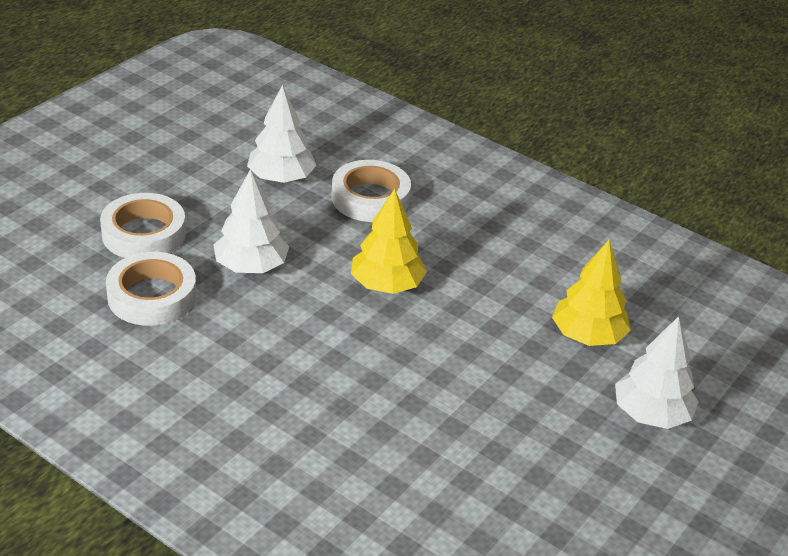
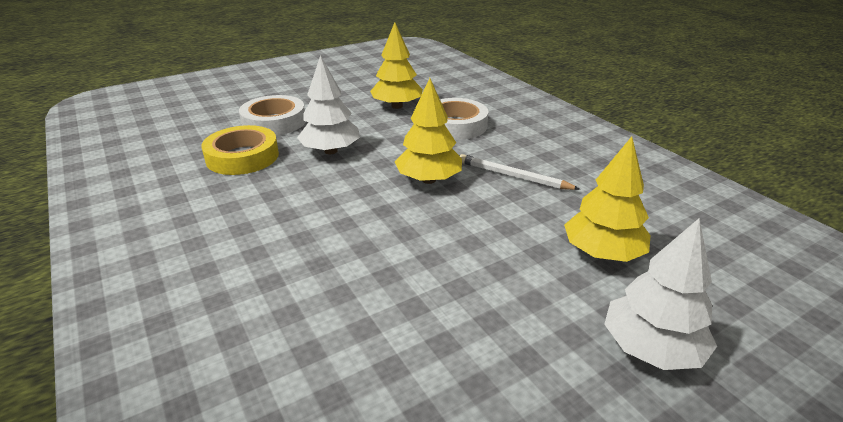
camera: 25 degrees right, 5 degrees down
white tape [106,252,196,326] -> yellow tape [201,125,279,175]
white tree [247,85,316,183] -> yellow tree [370,22,423,109]
none -> white pencil [460,154,580,190]

